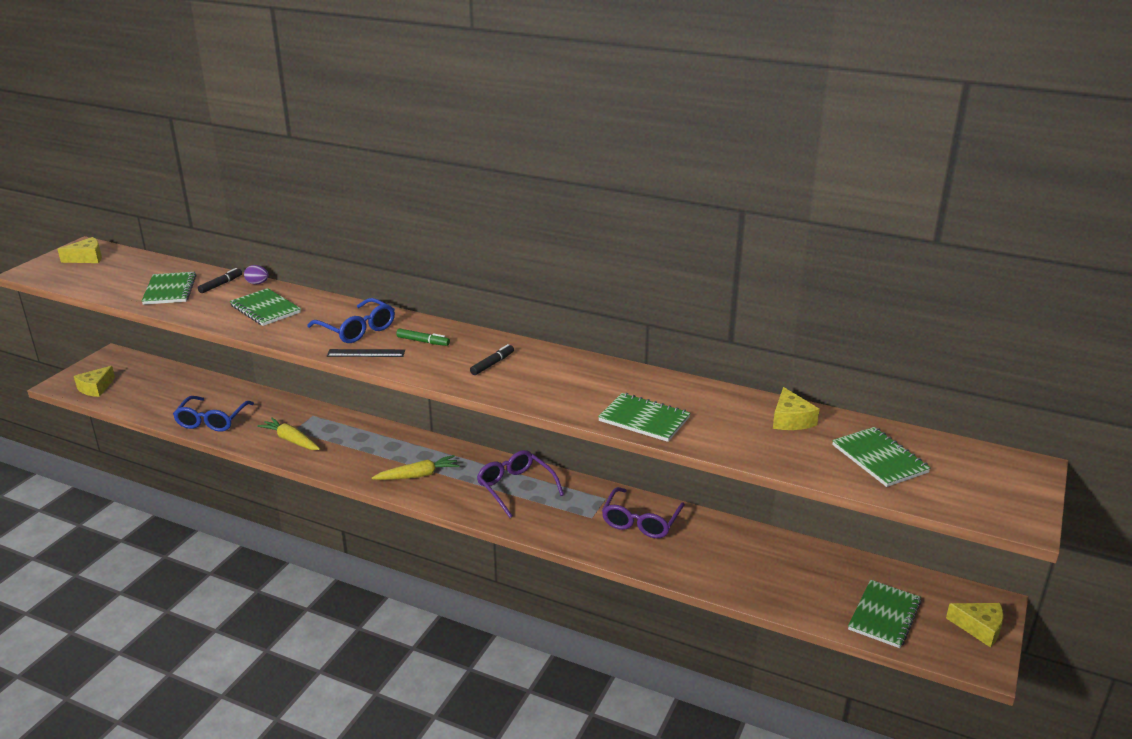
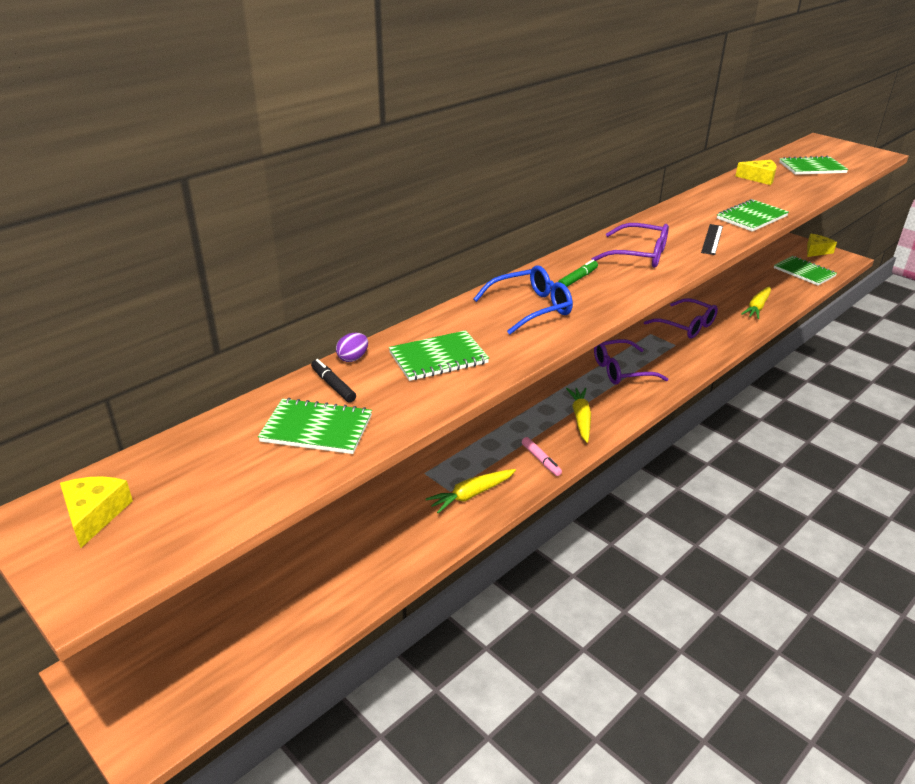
camera: 70 degrees left, 5 degrees up
yellow cheese [74,366,115,397] -> none
blue glasses [173,396,254,432] -> none
black ruler [327,349,405,357] -> black ruler moved to [701,224,723,255]
black marker [470,344,514,375] -> purple glasses [592,223,669,268]
none -> pink marker [522,437,562,476]
none -> yellow carrot [741,286,771,319]

